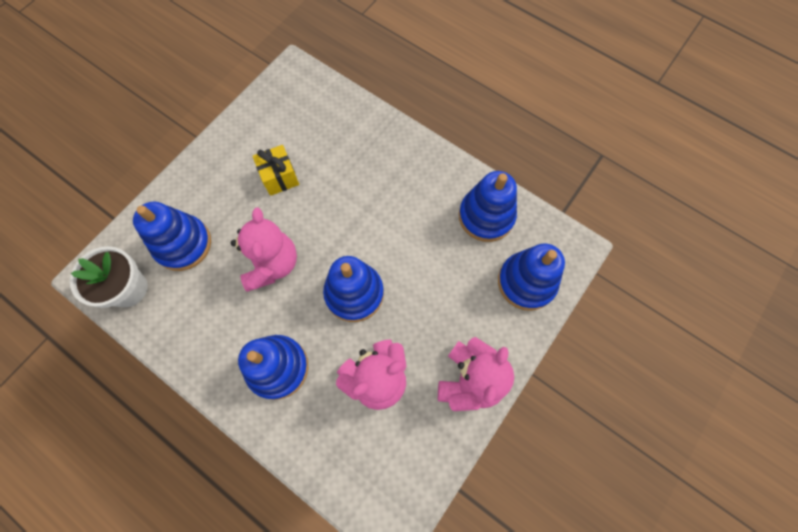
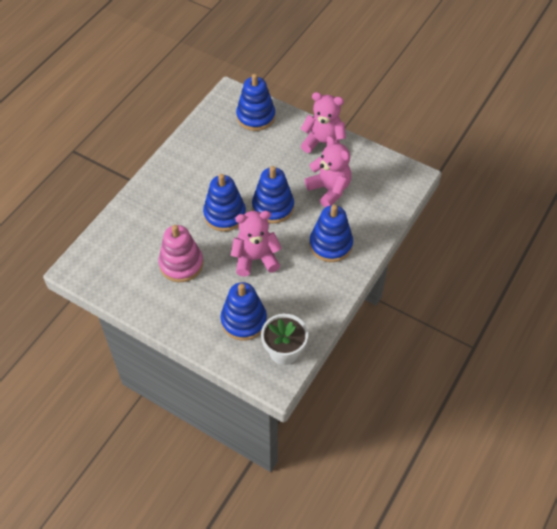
camera: 95 degrees left, 15 degrees down
yellow gift [253,145,299,196] -> pink stacking toy [158,225,203,282]
blue stacking toy [459,171,517,242] -> blue stacking toy moved to [203,174,246,232]

